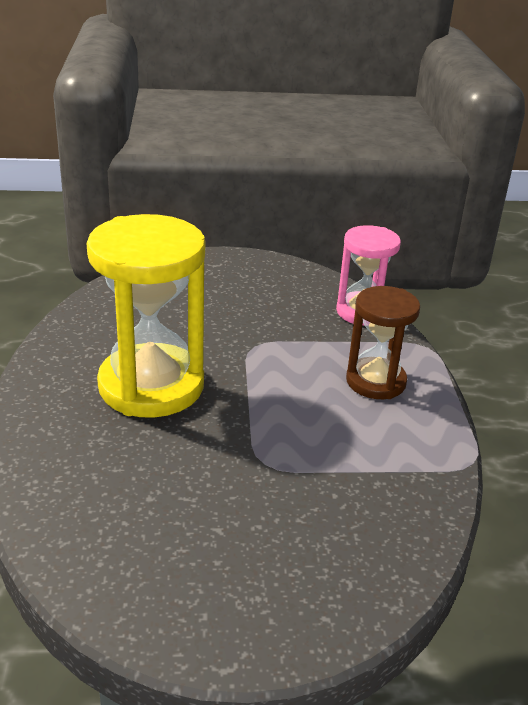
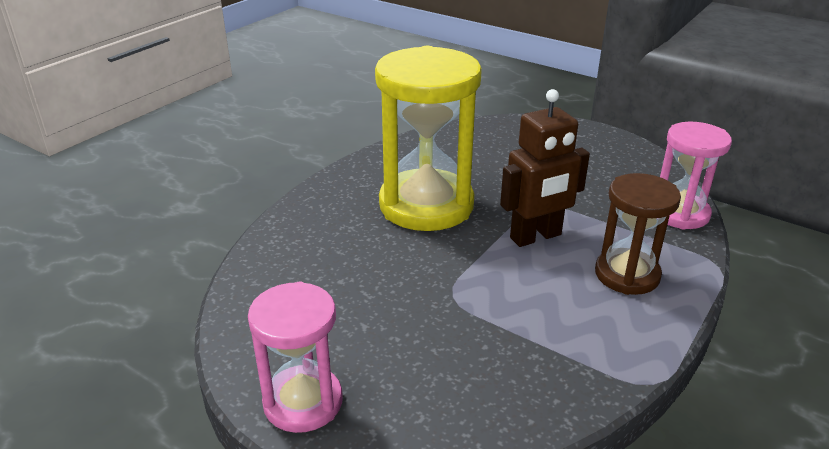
camera: 40 degrees right, 0 degrees up
none -> pink hourglass [248,281,343,433]
none -> brown robot [500,89,590,247]

